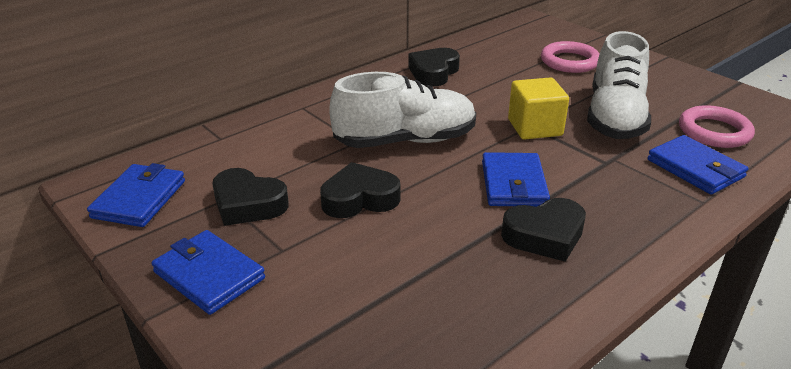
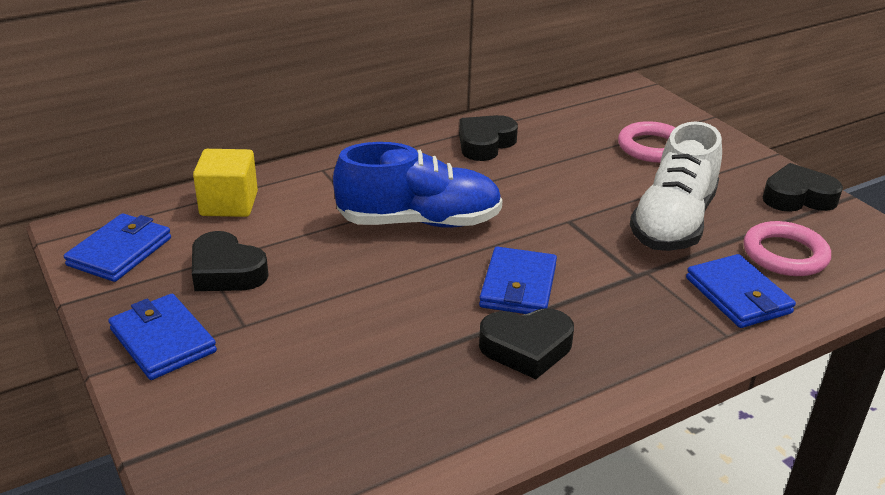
camera: 10 degrees right, 0 degrees up
black heart [320,162,400,218] -> black heart moved to [763,163,843,212]
white shoe [329,72,476,148] -> blue shoe [333,142,503,228]
yellow cube [508,77,569,140] -> yellow cube moved to [193,149,258,217]

